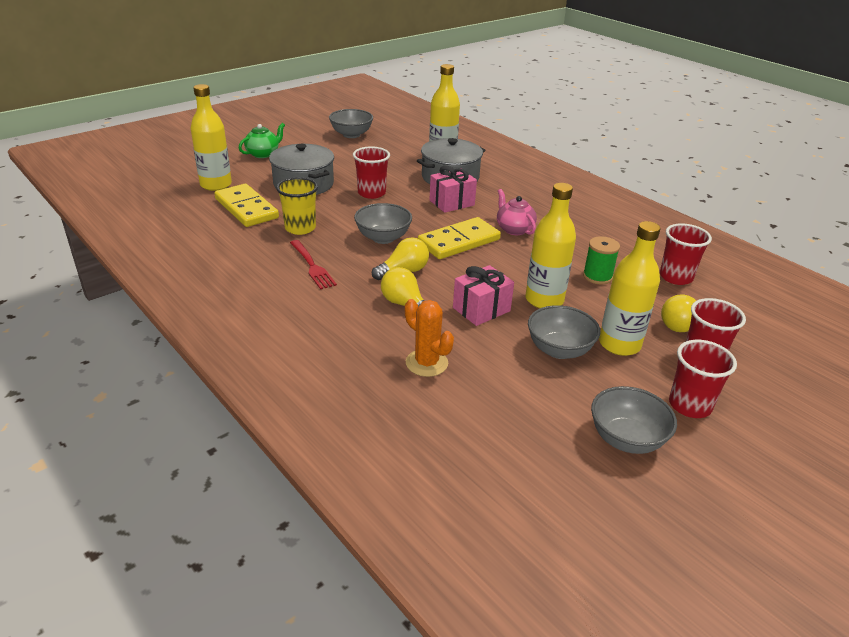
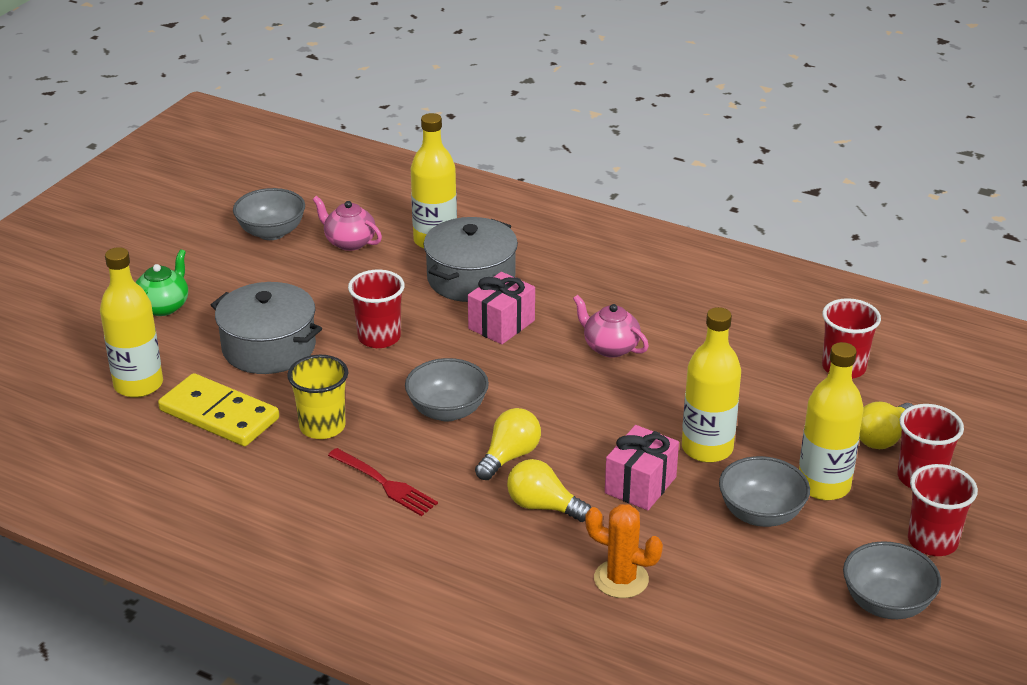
camera: 20 degrees left, 0 degrees up
yellow domino [418,217,501,259] -> none
green spool [583,236,620,284] -> none
none -> pink teapot [312,196,382,251]

